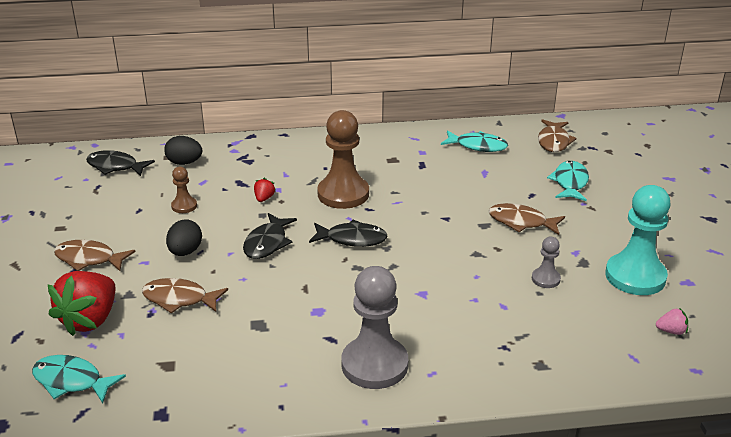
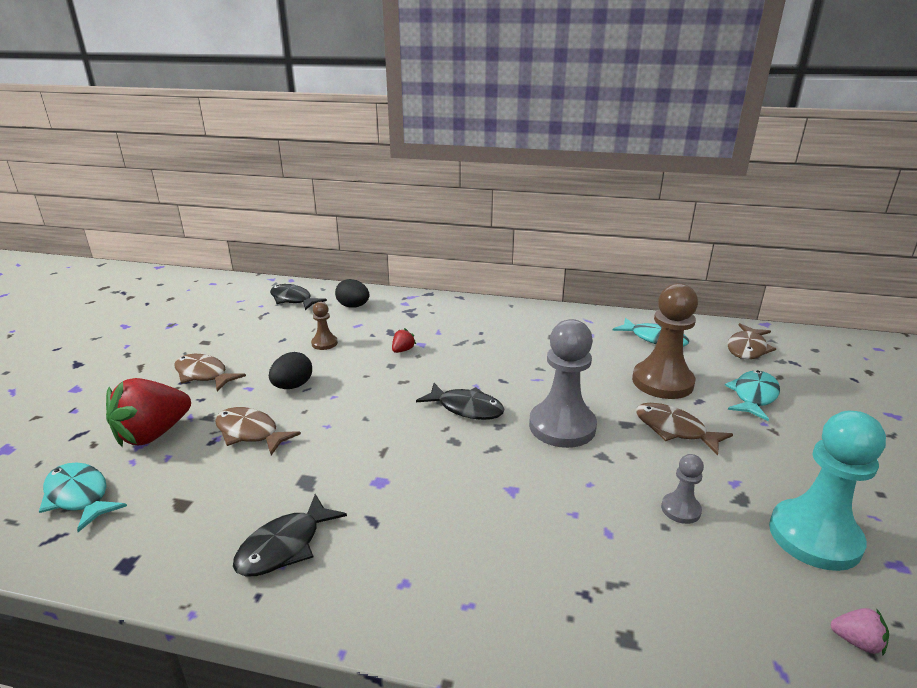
camera: 20 degrees right, 5 degrees down
black fish [243,213,297,259] -> black fish moved to [233,494,347,577]
brown pawn [317,110,369,209] -> brown pawn moved to [632,283,698,399]
grey pawn [341,266,408,389] -> grey pawn moved to [529,319,597,448]

